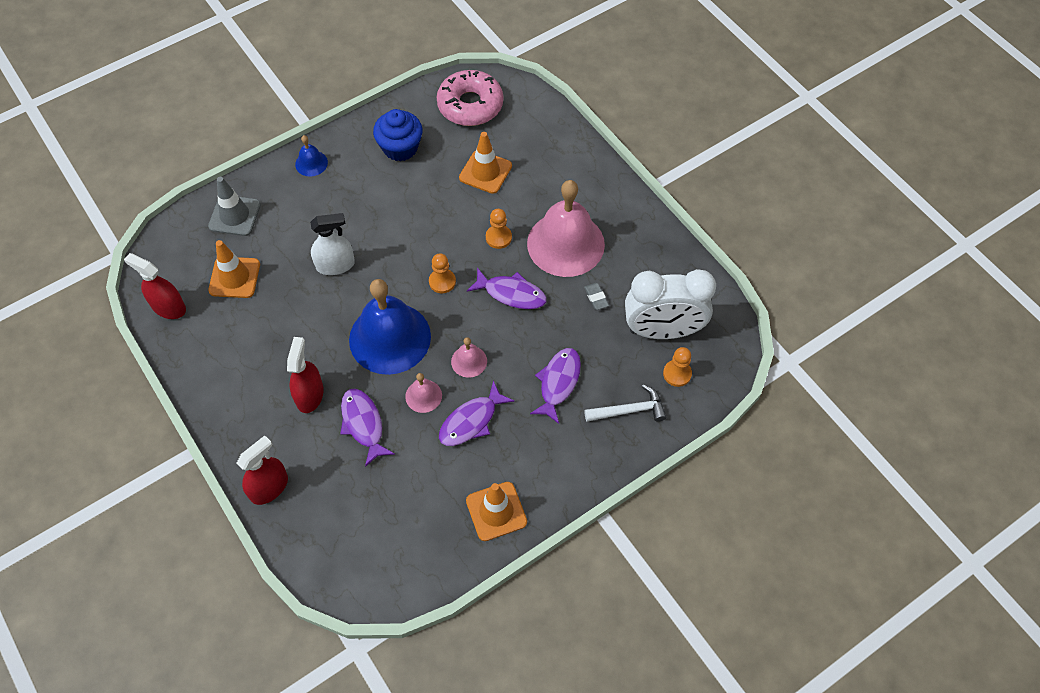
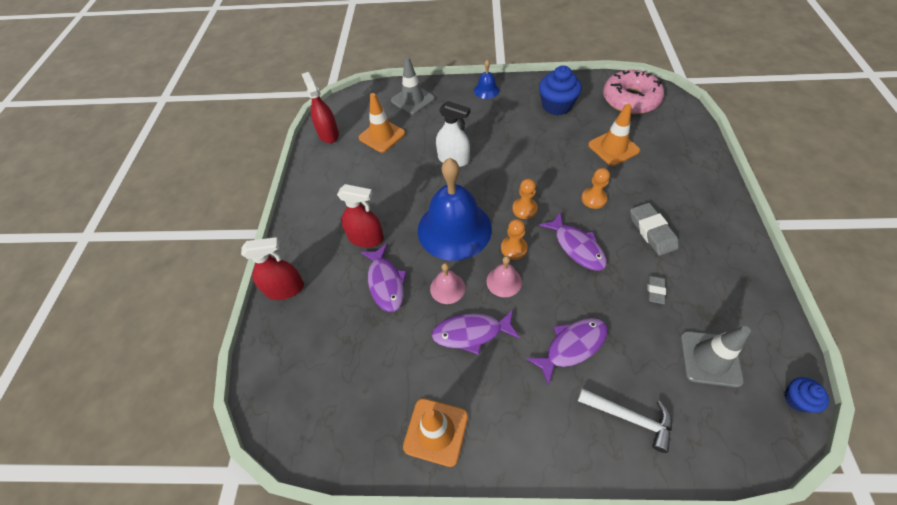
camera: 40 degrees right, 5 degrees down
red spray bottle [287,337,324,413] -> red spray bottle turned 60 degrees clockwise [337,184,384,247]
purple fish [340,388,395,467] -> purple fish turned 150 degrees clockwise [361,244,407,312]
pink bell [527,180,605,277] -> grey eraser [630,203,679,256]
white clock [625,269,716,339] -> grey traffic cone [680,326,751,387]
orange pawn [663,347,692,387] -> orange pawn moved to [501,219,528,260]
none -> blue cupcake [784,377,829,413]

